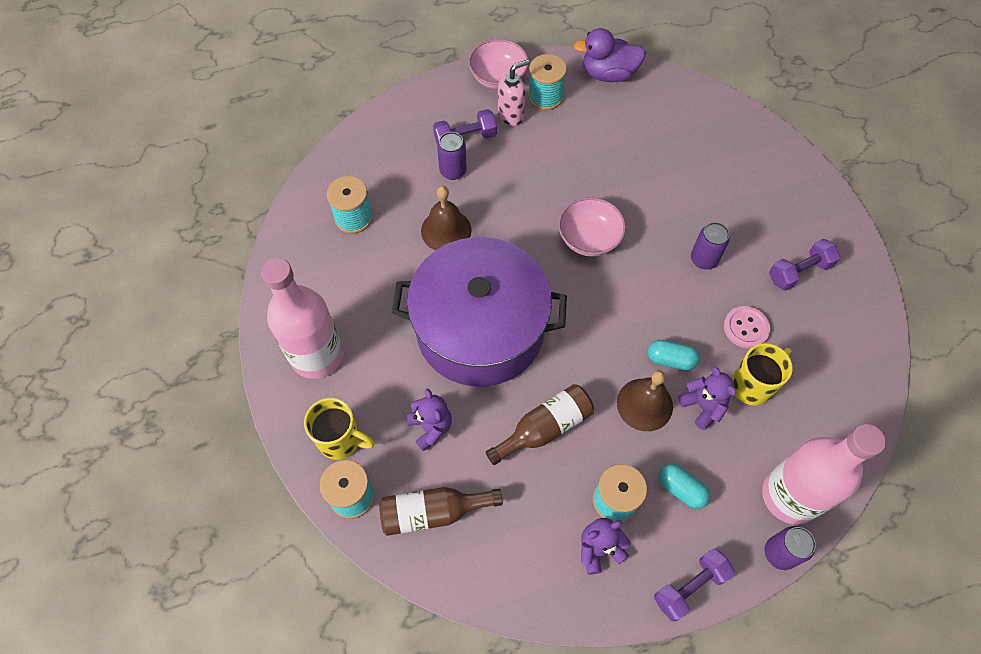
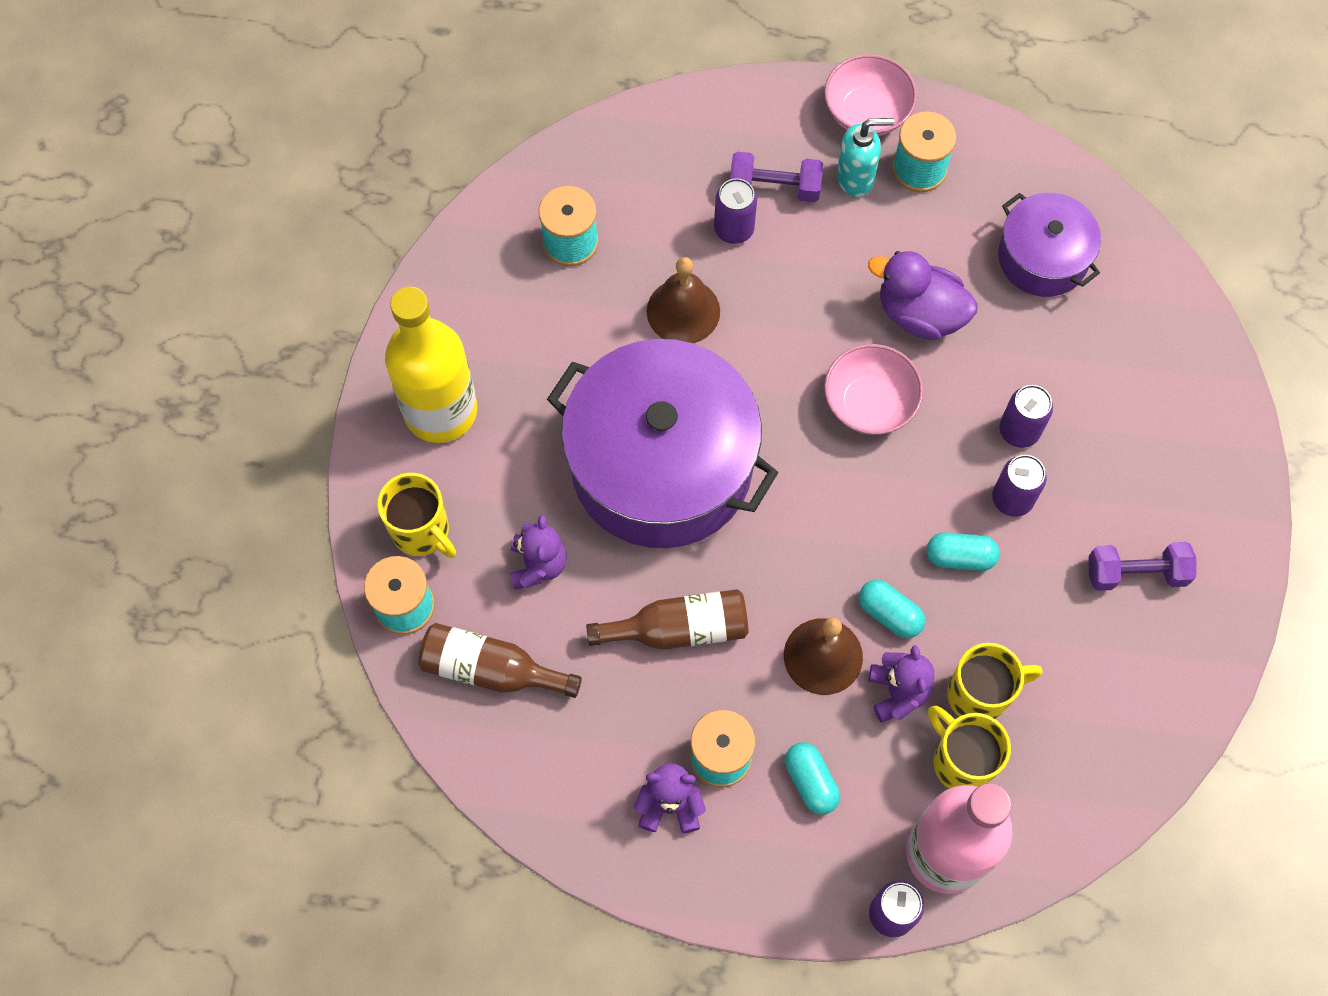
camera: 25 degrees right, 5 degrees up
pink bottle [261,258,343,379] -> yellow bottle [385,286,477,443]
pink soap dispenser [498,59,529,126] -> turquoise soap dispenser [837,118,894,197]
purple duck [574,28,646,82] -> purple duck moved to [868,251,978,340]
purple dumbbell [654,548,735,621] -> none
pink button [724,306,770,349] -> none
none -> turquoise capsule [927,532,1000,571]
none -> yellow mug [928,706,1011,789]
none -> purple pot [998,193,1101,297]
none -> purple can [999,385,1053,448]

